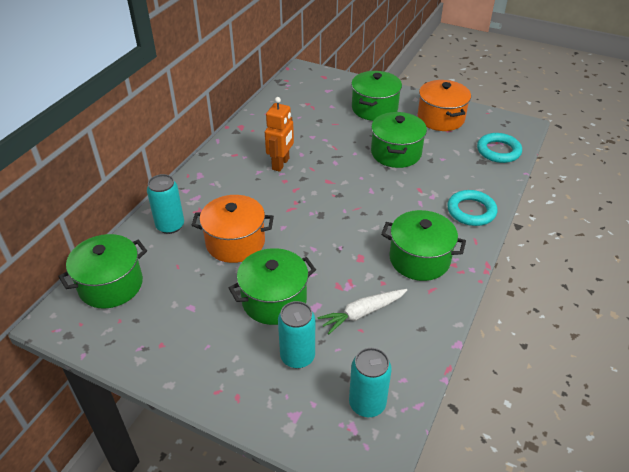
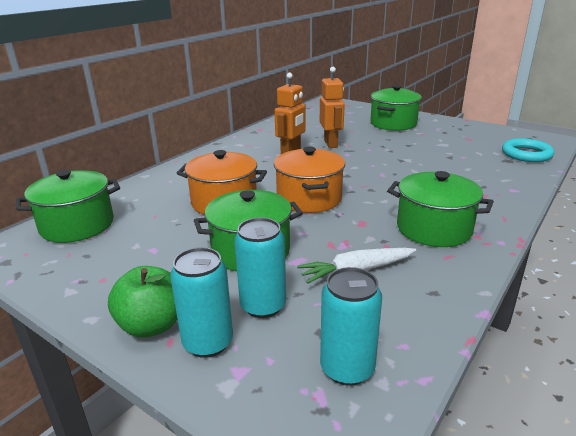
camera: 10 degrees right, 15 degrees down
turquoise can [147,174,184,234] -> turquoise can moved to [170,247,233,358]
green pot [371,112,427,168] -> none
orange pot [418,80,471,131] -> orange pot moved to [274,147,345,213]
turquoise ring [447,190,497,226] -> none
none -> green apple [108,266,177,338]
none -> orange robot [320,67,345,148]

